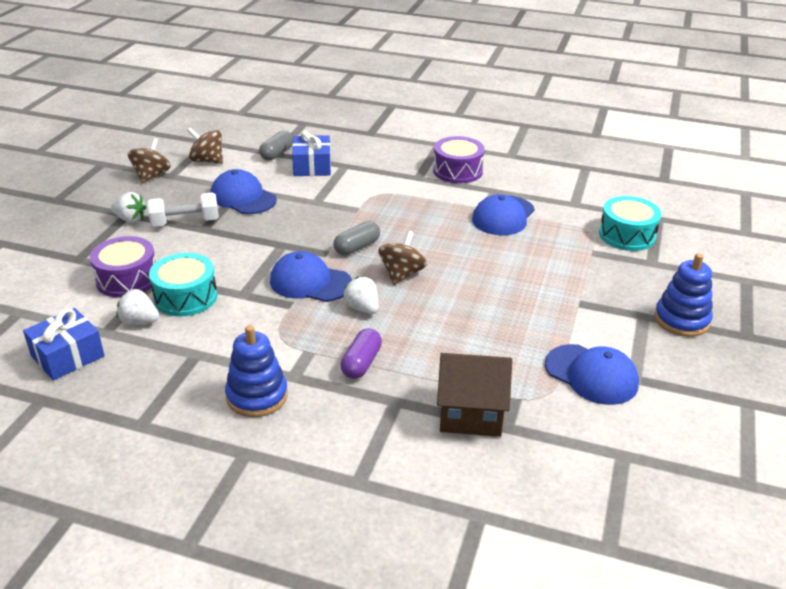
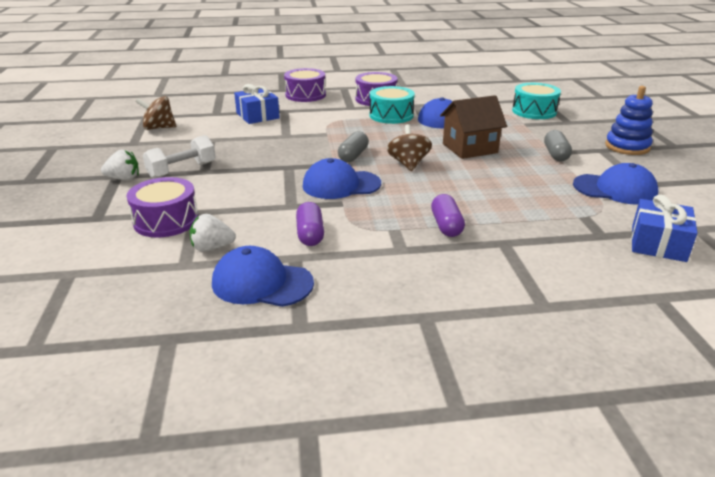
camera: 25 degrees left, 5 degrees down
blue gift [23,308,105,381] -> blue gift moved to [631,194,697,262]
brown spinning top [128,138,171,184] -> none
turquoise drum [149,253,217,316] -> turquoise drum moved to [370,86,415,124]
blue cap [210,169,277,214] -> blue cap moved to [212,246,314,307]
blue stacking toy [225,325,288,417] -> none
grey capsule [259,131,293,161] -> grey capsule moved to [544,130,572,161]
white strawberry [343,276,379,314] -> none
brown house [437,353,512,437] -> brown house moved to [440,95,507,159]
none -> purple drum [284,68,326,102]
none -> purple capsule [296,202,324,246]

